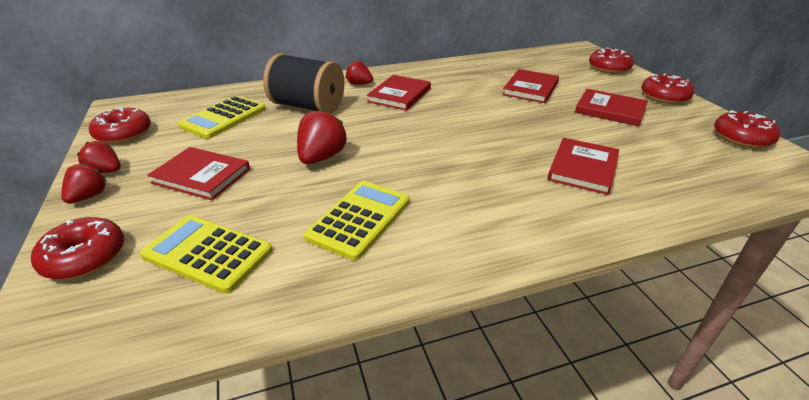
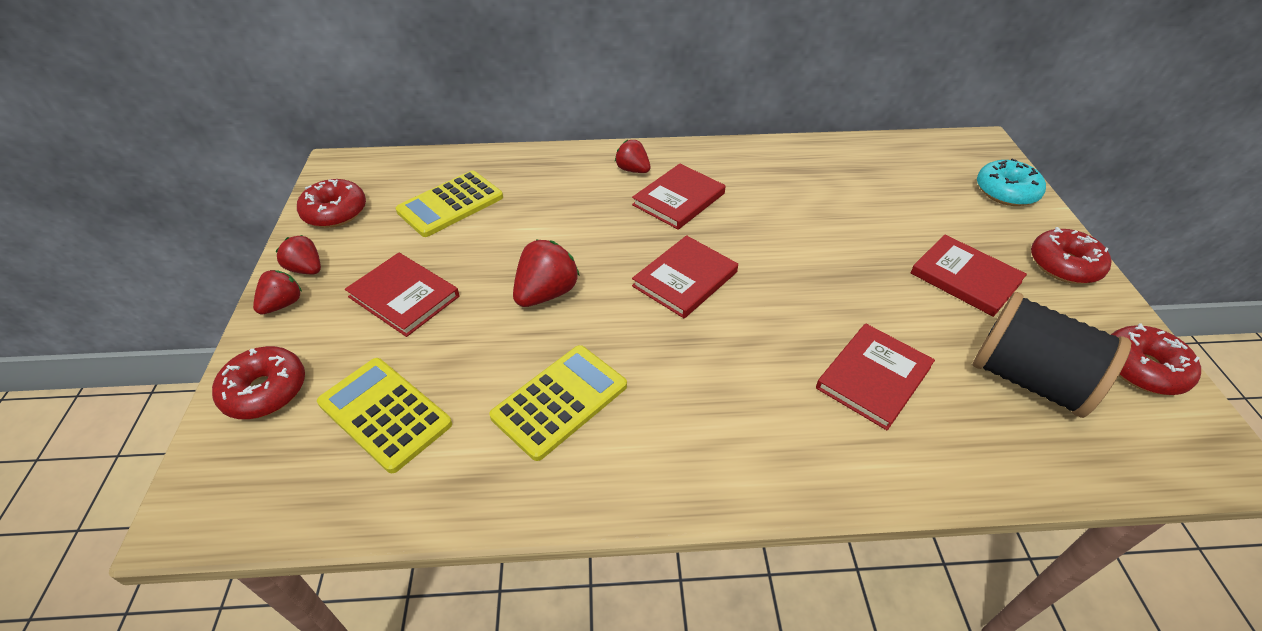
camera: 15 degrees right, 10 degrees up
black spool [263,53,344,114] -> black spool moved to [973,292,1131,418]
red book [502,69,559,103] -> red book moved to [632,235,738,318]
red donut [589,48,634,74] -> turquoise donut [977,158,1046,206]

